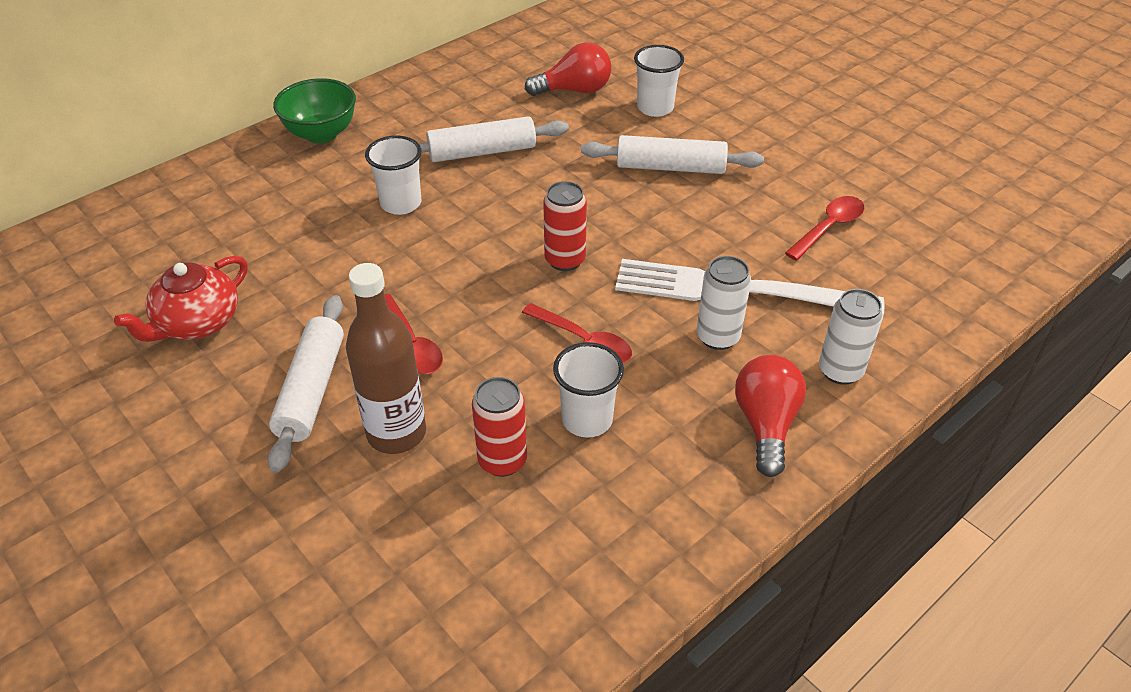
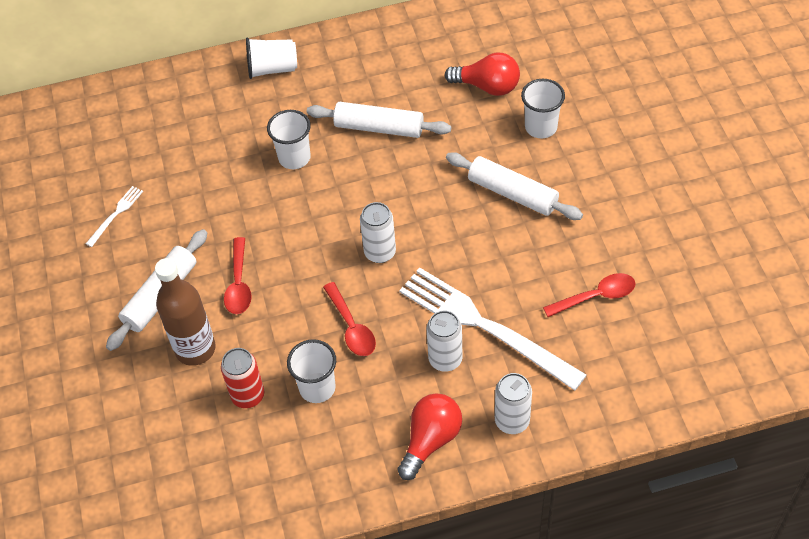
camera: 30 degrees right, 10 degrees up
red teapot [114,256,248,342] -> white fork [86,186,143,247]
green bowl [273,78,356,143] -> white cup [246,38,297,79]
red can [543,181,587,271] -> white can [360,202,396,263]

